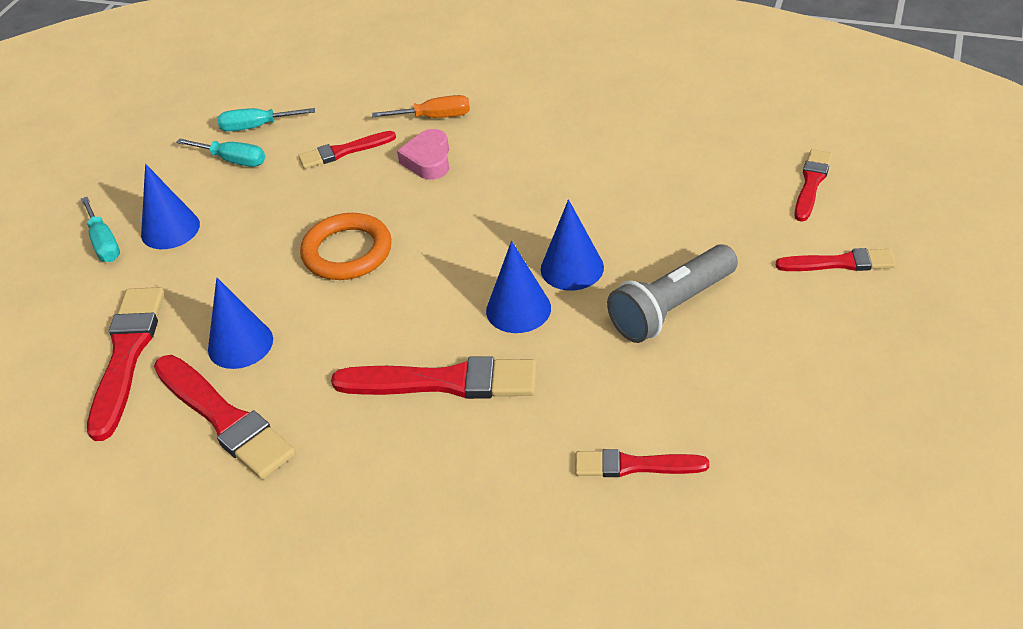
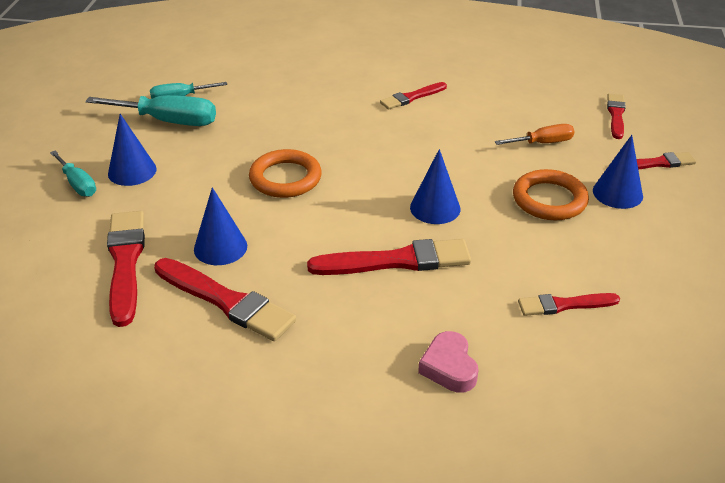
camera: 15 degrees left, 5 degrees down
turquoise screwdriver [176,138,265,167] -> turquoise screwdriver [85,95,216,126], size x1.67
red brush [298,131,396,169] -> red brush moved to [380,82,447,110]
orange screwdriver [372,95,470,118] -> orange screwdriver moved to [495,124,575,145]
pink heart [397,129,449,180] -> pink heart moved to [418,331,478,393]
blue cone [541,199,604,291] -> blue cone moved to [593,135,643,209]
grey flashlight [607,244,738,343] -> orange ring [513,169,589,220]

